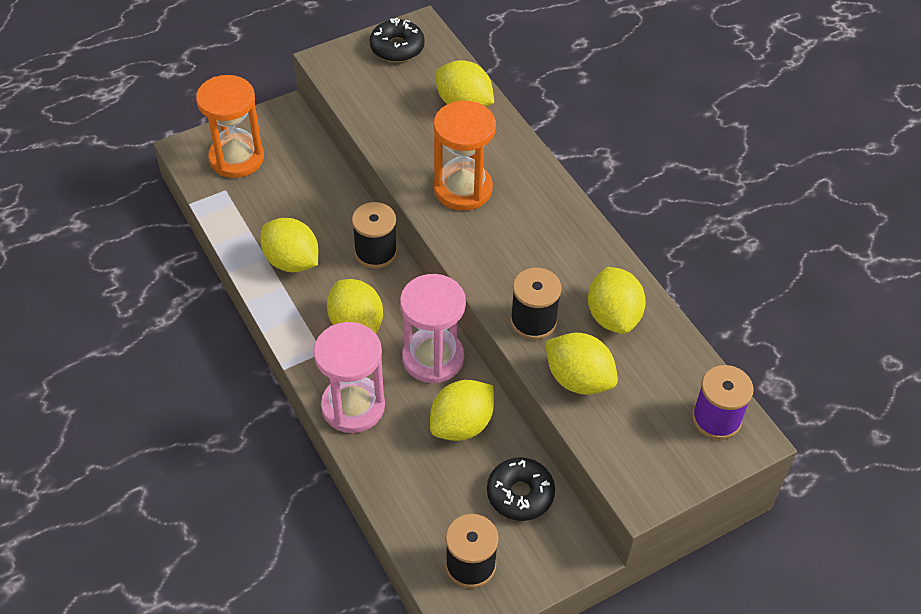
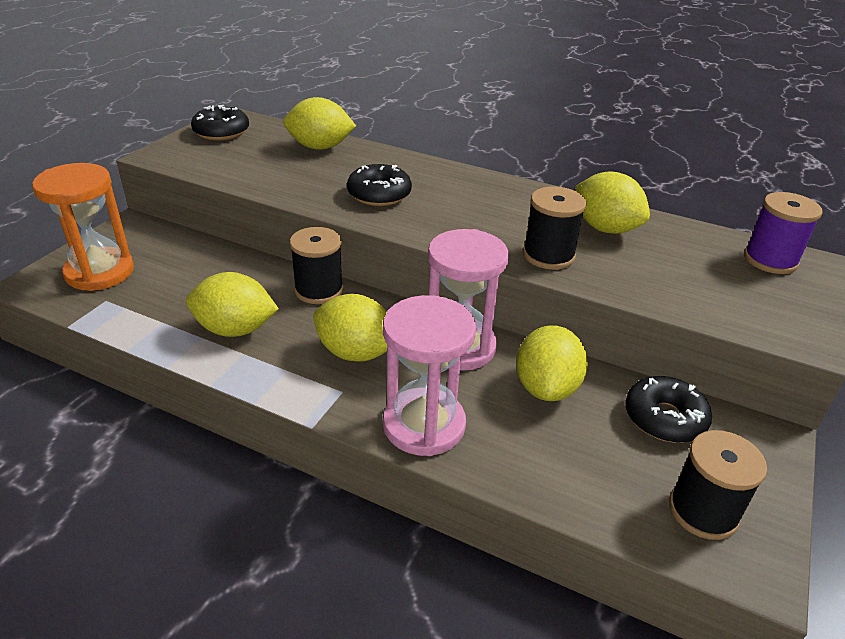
camera: 35 degrees left, 15 degrees down
orange hourglass [433,101,496,211] -> black donut [347,164,412,206]
yellow lemon [545,333,618,395] -> none

